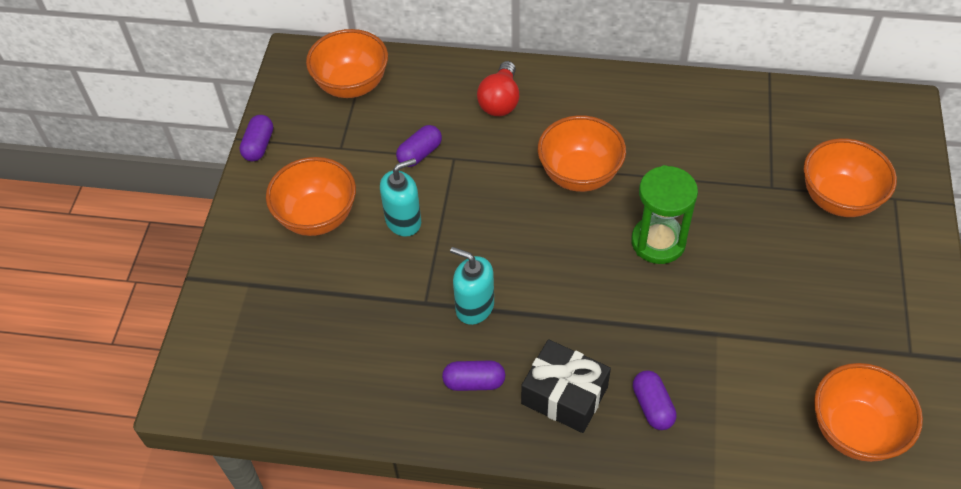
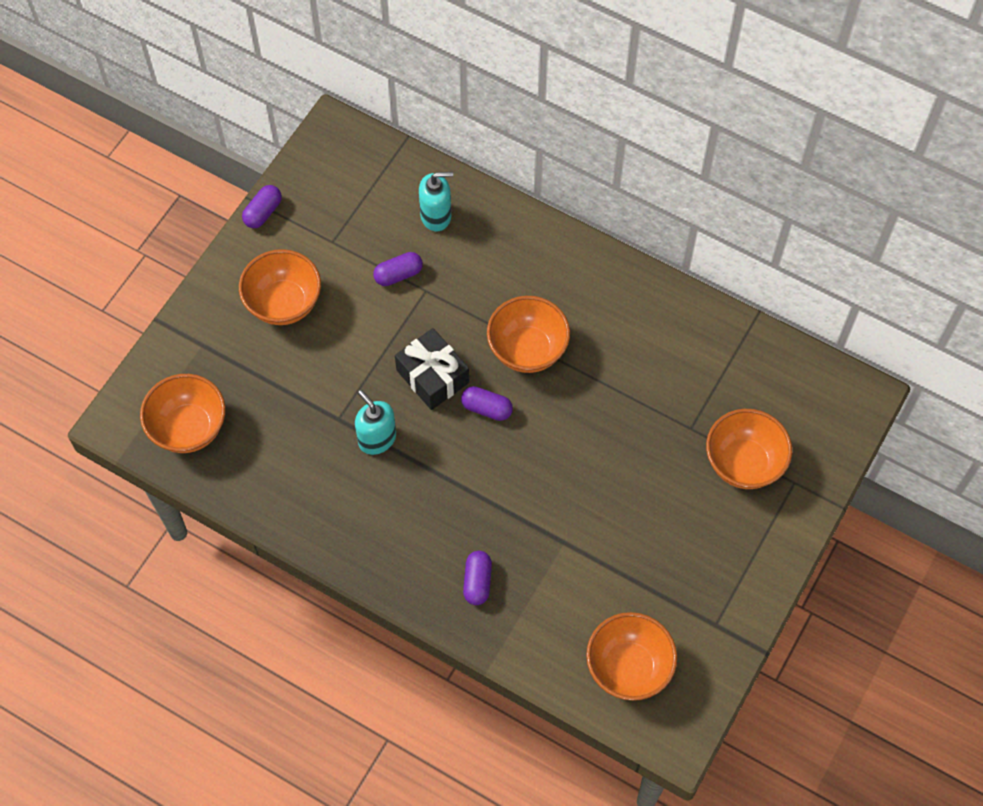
camera: 20 degrees right, 10 degrees up
orange bowl [306,29,388,98] -> orange bowl moved to [140,374,226,453]
turquoise soap dispenser [380,158,421,237] -> turquoise soap dispenser moved to [419,172,453,231]
purple capsule [442,360,505,391] -> purple capsule moved to [461,386,513,421]
red light bulb [477,61,520,116] -> none
black gift [521,339,611,433] -> black gift moved to [395,328,469,410]
green hourglass [631,165,698,264] -> none

